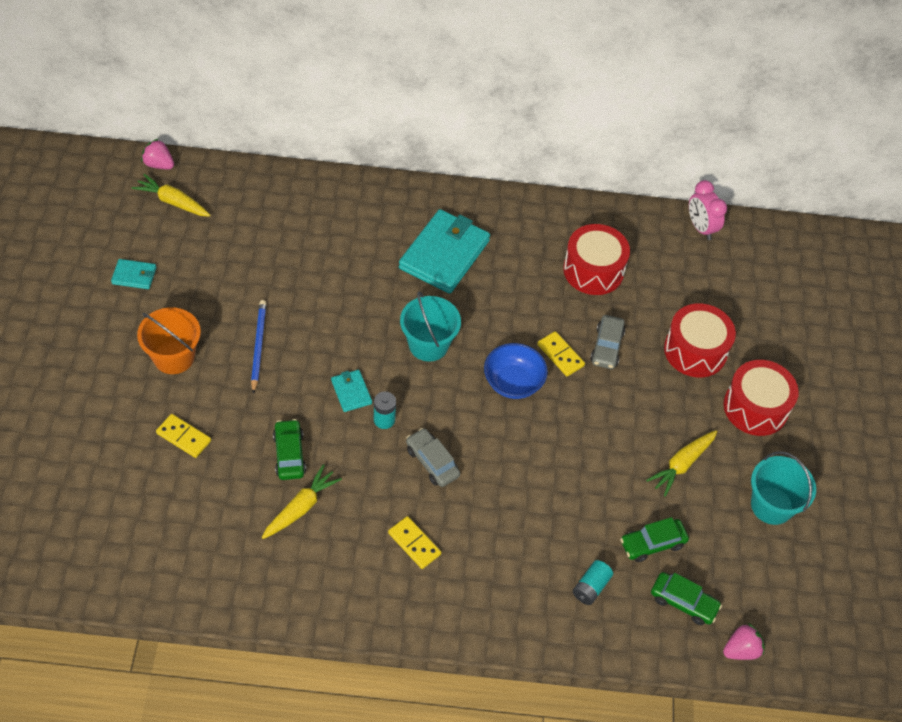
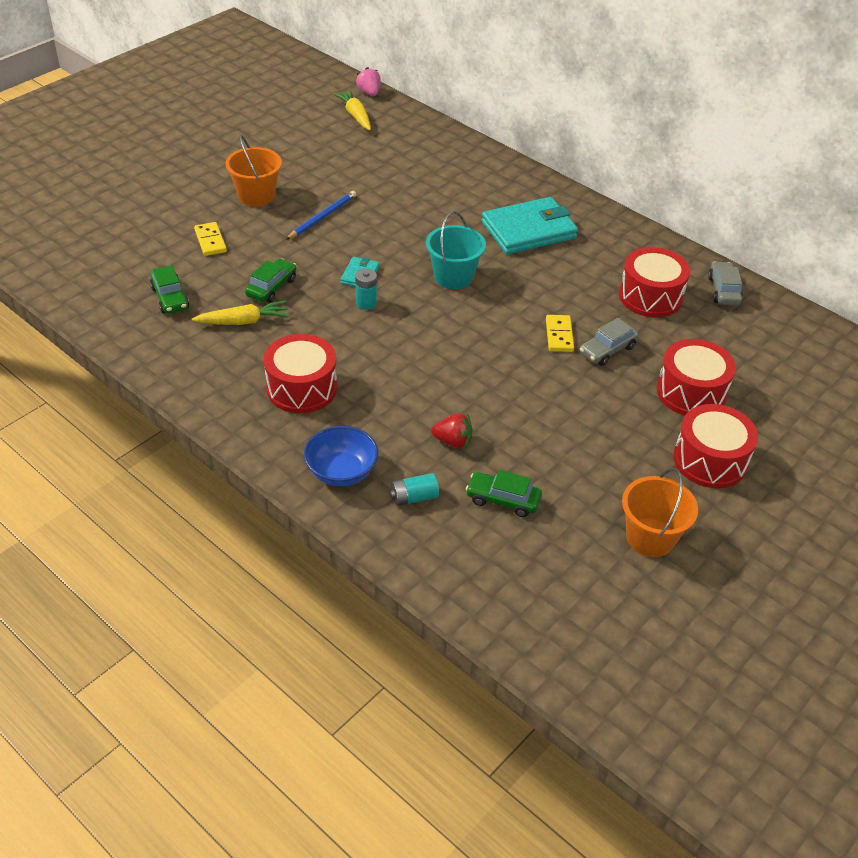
camera: 40 degrees right, 10 degrees down
turquoise wallet [111,259,156,289] -> none
yellow domino [388,516,441,569] -> red drum [264,334,337,413]
grey car [406,428,460,487] -> grey car moved to [708,261,743,305]
blue bowl [484,343,548,399] -> blue bowl moved to [304,426,378,486]
yellow carrot [646,430,717,496] -> none
green car [651,572,722,625] -> green car moved to [150,265,189,314]
pink clock [689,180,727,240] -> none
pink strawberry [723,623,765,660] -> none
turquoise bucket [751,451,816,525] -> orange bucket [622,468,698,557]
none -> red strawberry [431,413,473,448]

